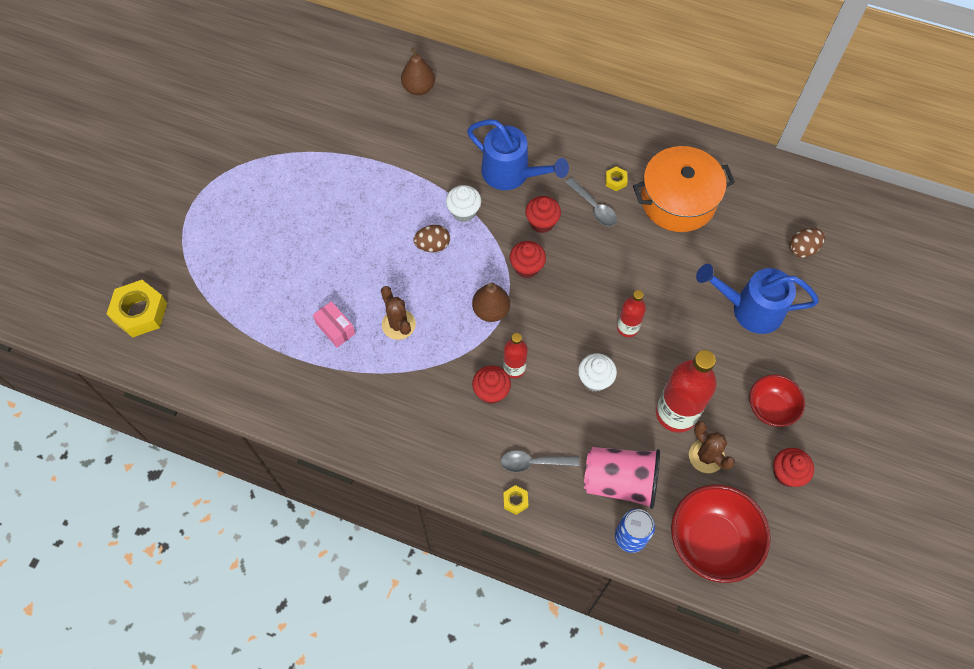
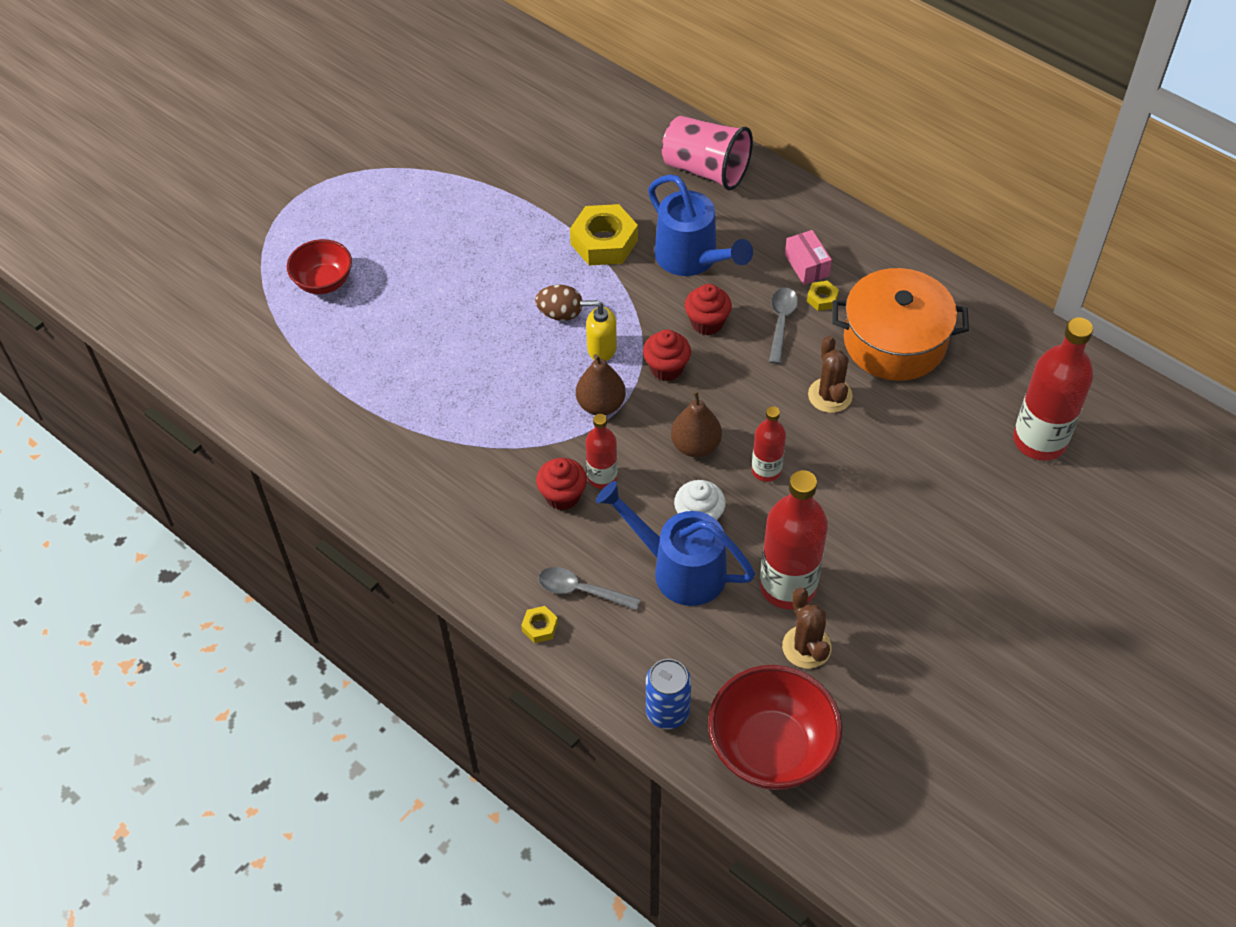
camera: 20 degrees right, 10 degrees down
yellow nut [106,280,167,338] -> yellow nut moved to [570,204,638,265]
pink box [313,301,355,348] -> pink box moved to [785,230,832,285]
brown cactus [381,286,416,340] -> brown cactus moved to [808,336,853,413]
brown pear [401,47,435,95] -> brown pear moved to [671,391,722,457]
white cupcake [446,185,481,222] -> none
grey spoon [565,178,617,226] -> grey spoon turned 150 degrees counterclockwise [769,288,798,364]
pink cup [584,447,660,509] -> pink cup moved to [662,116,753,191]
blue watering can [696,264,819,334] -> blue watering can moved to [596,481,755,606]
red bowl [749,374,805,427] -> red bowl moved to [287,239,352,294]
red cupcake [774,448,814,487] -> none
brown egg [789,228,825,258] -> red bottle [1013,317,1093,461]
none -> yellow soap dispenser [580,300,617,361]

